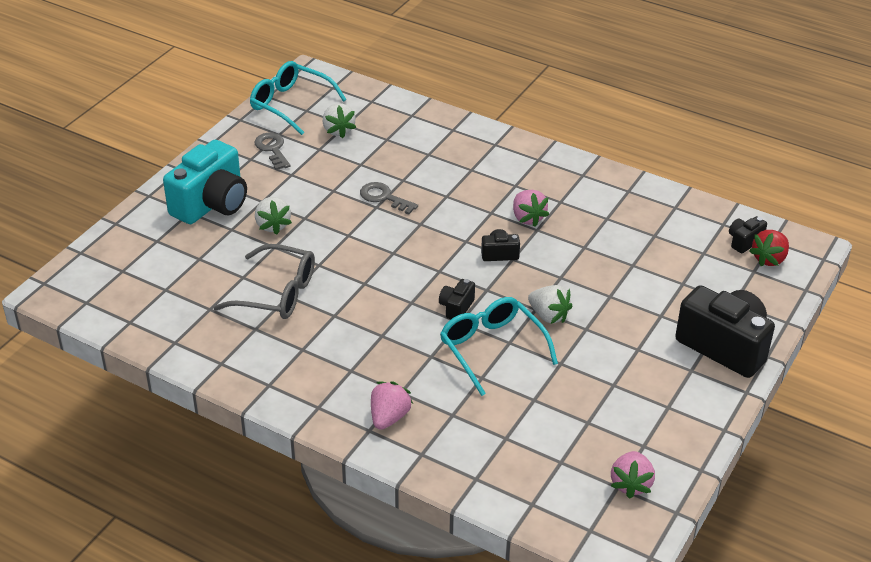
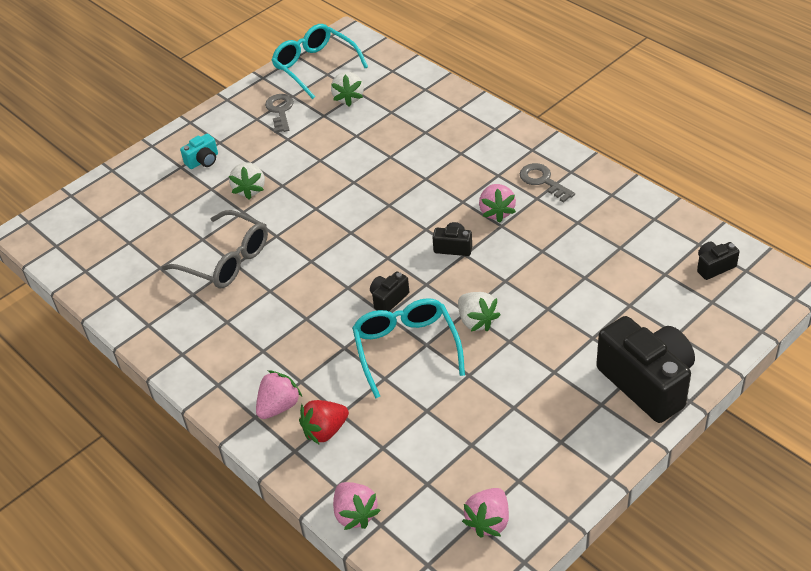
camera: 20 degrees right, 5 degrees up
turquoise camera [163,140,247,224] -> turquoise camera [180,133,218,169], size x0.45
grey key [360,182,418,215] -> grey key moved to [520,163,575,203]
red strawberry [749,230,789,266] -> red strawberry moved to [299,400,349,444]
none -> pink strawberry [333,482,381,530]

